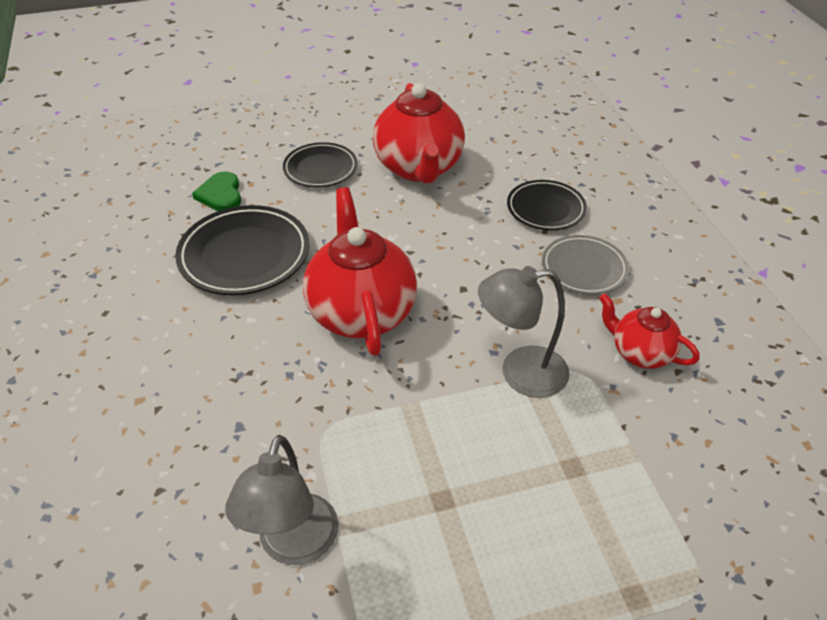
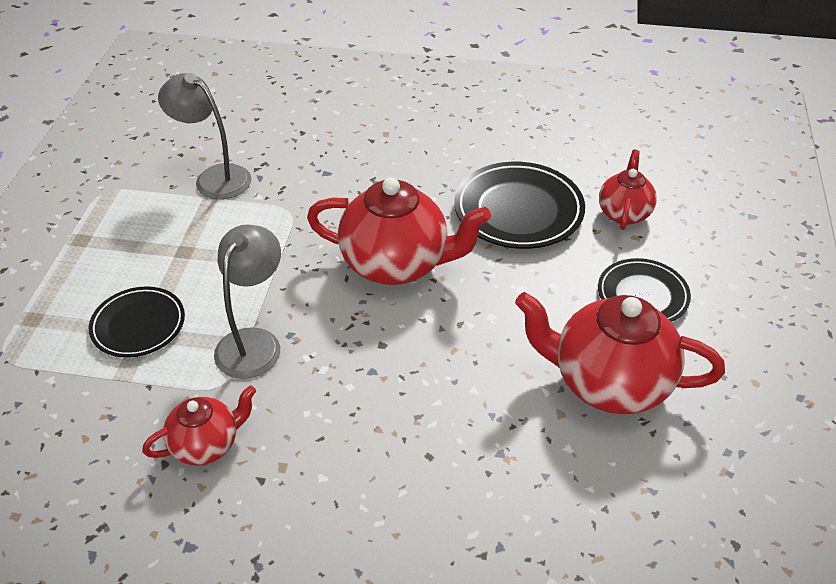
camera: 115 degrees right, 0 degrees up
green heart [192,172,241,211] -> red teapot [599,150,657,230]
black plate [507,180,587,230] -> black plate moved to [89,286,185,358]
grey plate [542,235,629,295] -> none

